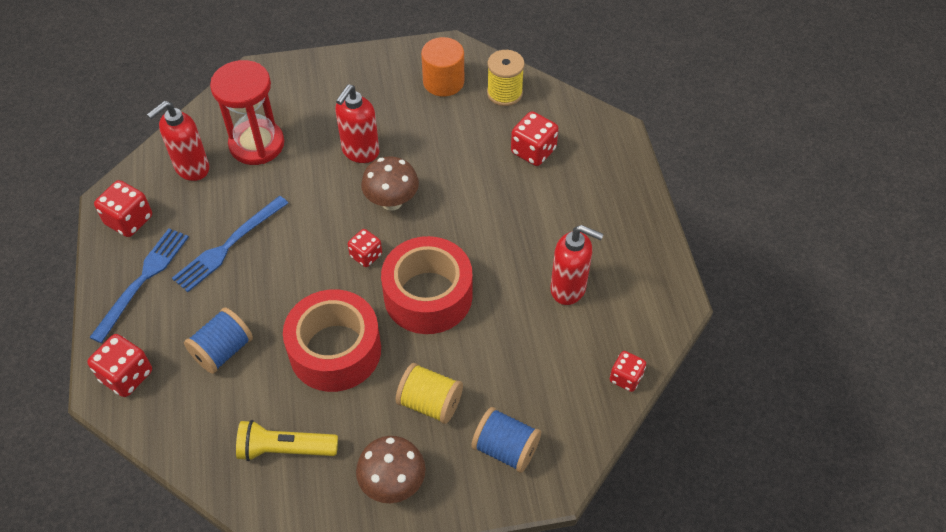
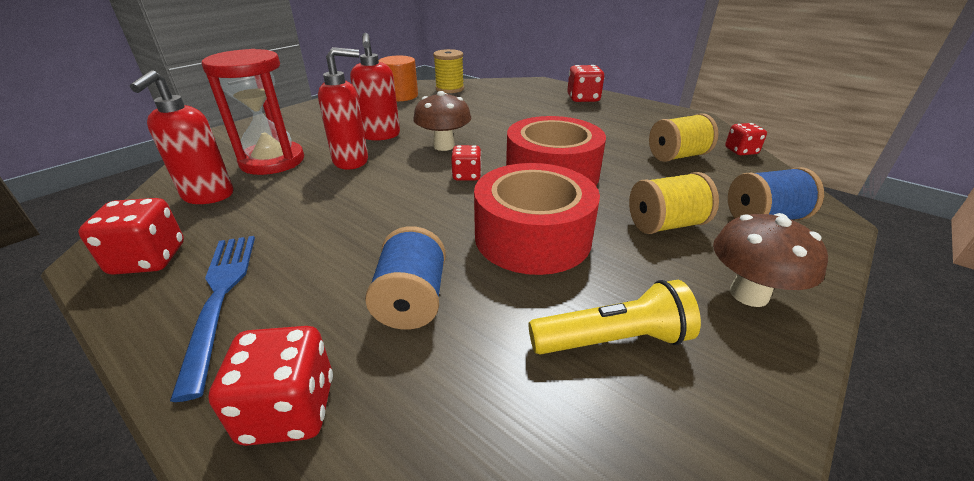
camera: 40 degrees left, 20 degrees down
blue fork [172,196,288,292] -> none
yellow flashlight [236,420,338,461] -> yellow flashlight turned 150 degrees counterclockwise [528,280,701,354]
red dice [511,111,559,166] -> red dice moved to [567,65,605,102]
red soap dispenser [550,225,604,305] -> red soap dispenser moved to [318,47,368,170]
none -> yellow spool [649,113,718,162]

